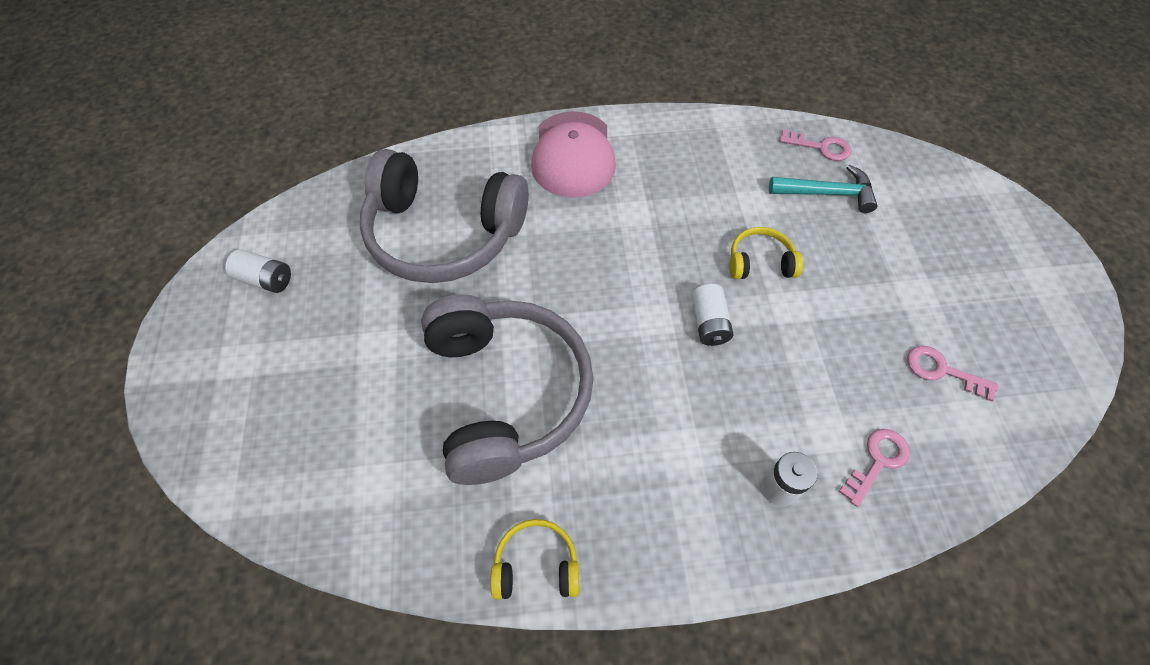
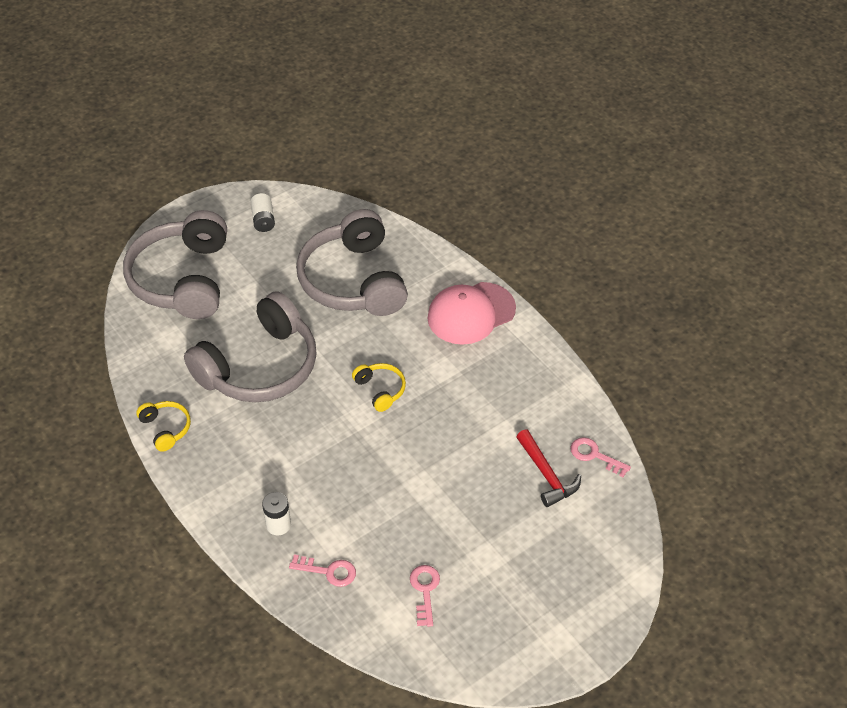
camera: 60 degrees right, 10 degrees down
white battery [691,284,733,346] -> none
yellow headphones [730,227,803,279] -> yellow headphones moved to [352,363,406,412]
turquoise hammer [769,165,877,213] -> red hammer [516,429,581,507]
pink key [779,129,851,161] -> pink key turned 135 degrees clockwise [570,437,631,478]
none -> grey headphones [123,210,227,319]

